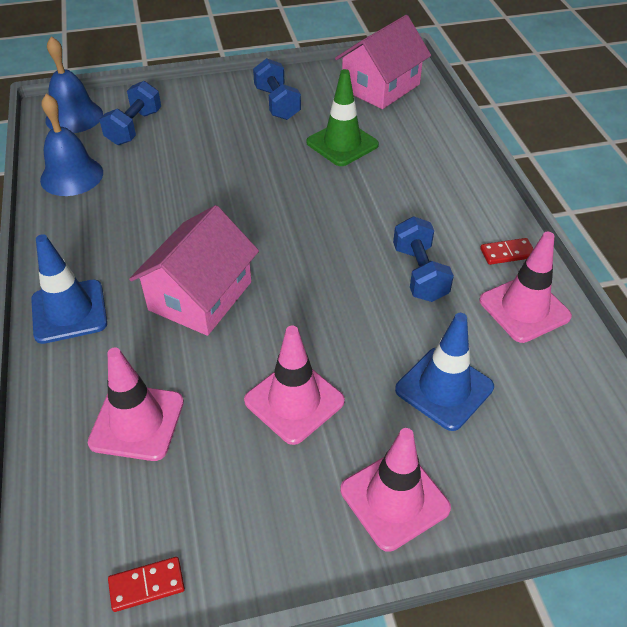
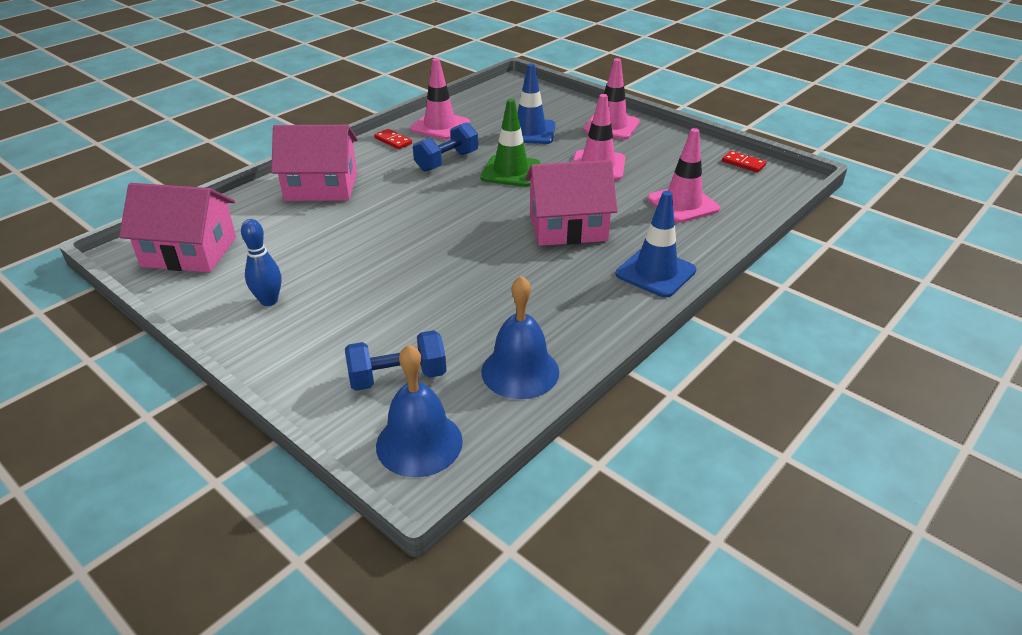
camera: 125 degrees left, 10 degrees down
blue dumbbell [253,58,301,120] -> blue bowling pin [241,219,281,306]
green traffic cone [306,69,379,166] -> green traffic cone moved to [481,99,541,187]
none -> pink house [271,125,358,201]

